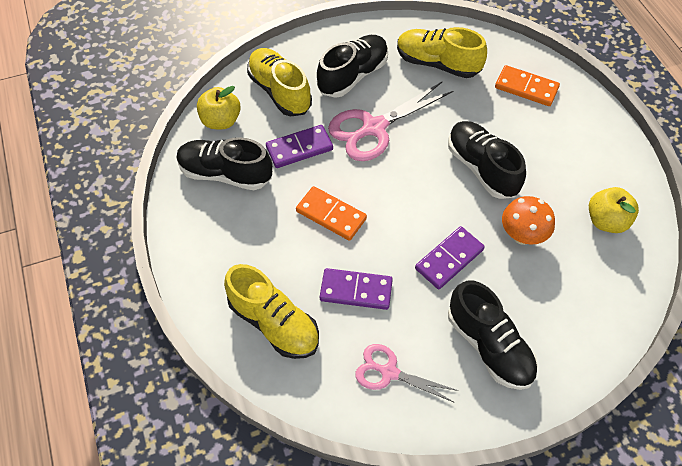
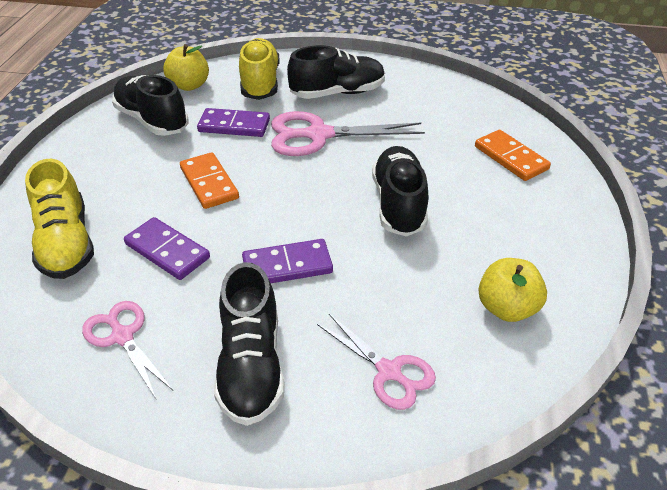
camera: 30 degrees right, 15 degrees down
yellow shoe [397,27,487,78] -> none
orange mushroom [502,196,555,245] -> none
none -> pink scissors [317,314,436,410]

